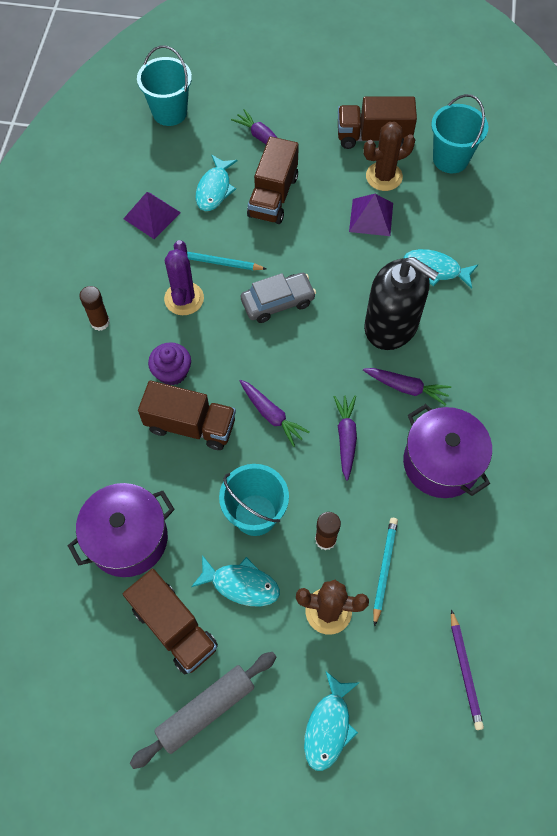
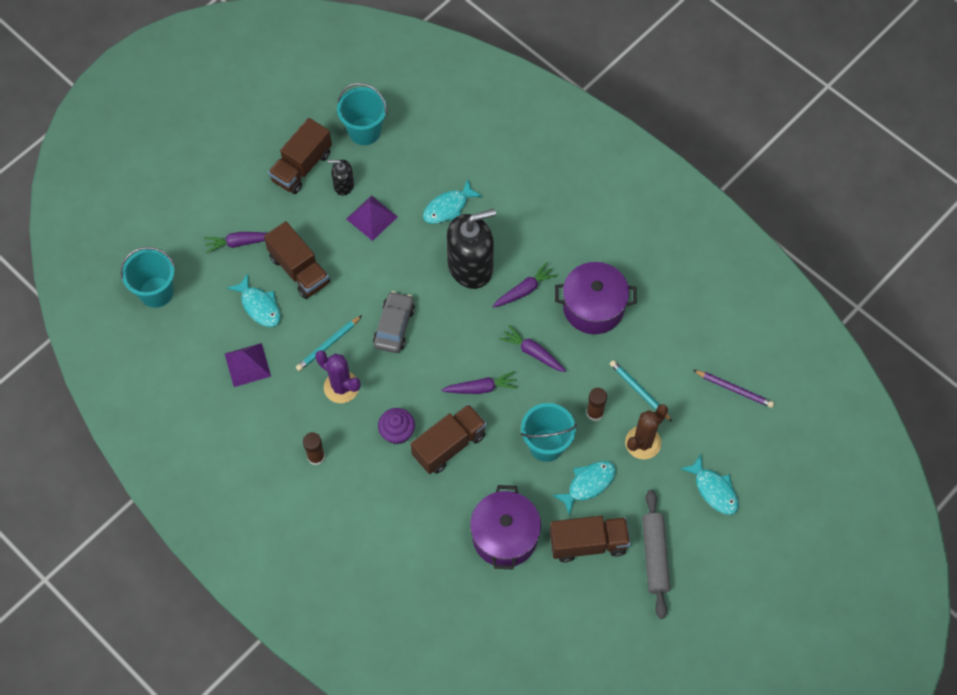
camera: 55 degrees left, 0 degrees up
brown cactus [363,122,415,191] -> black soap dispenser [328,160,354,196]

